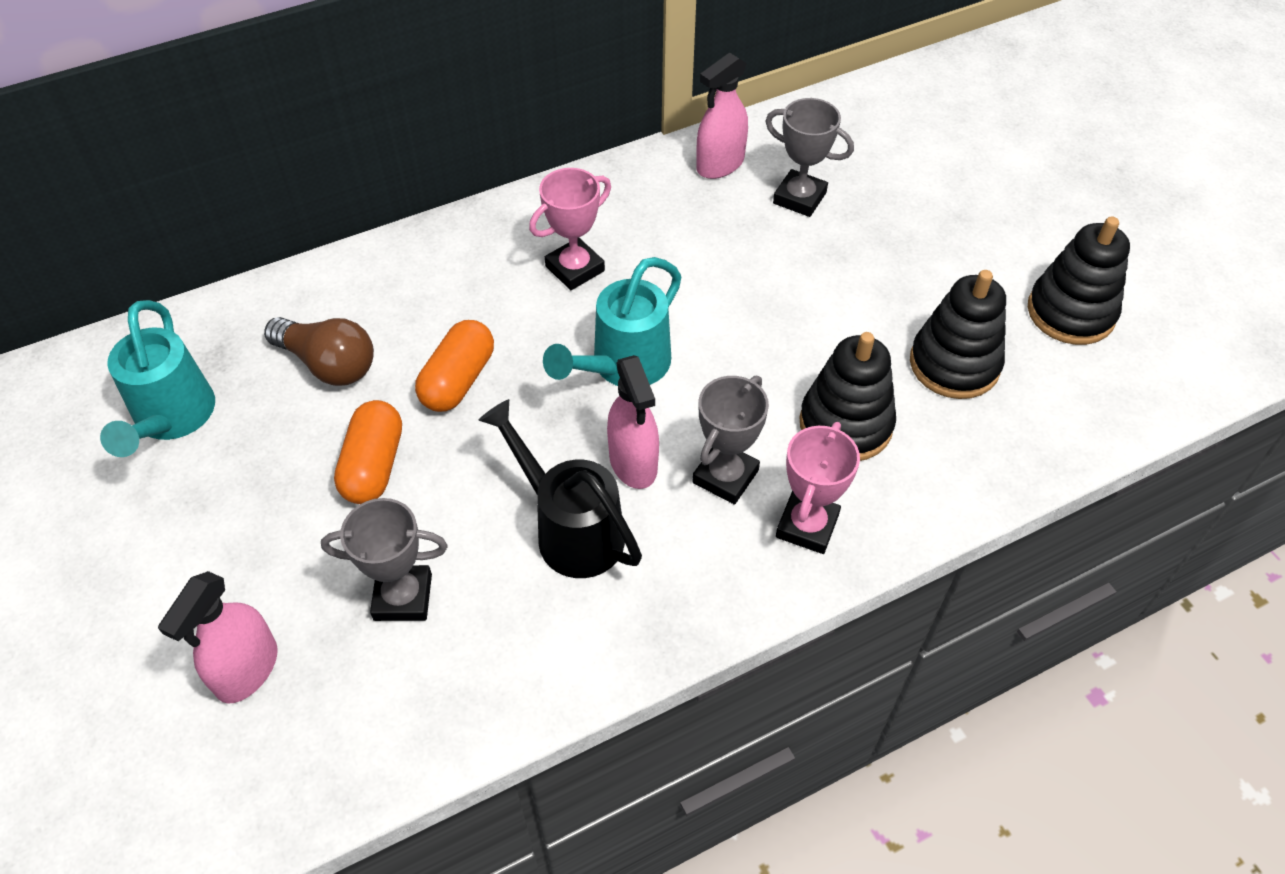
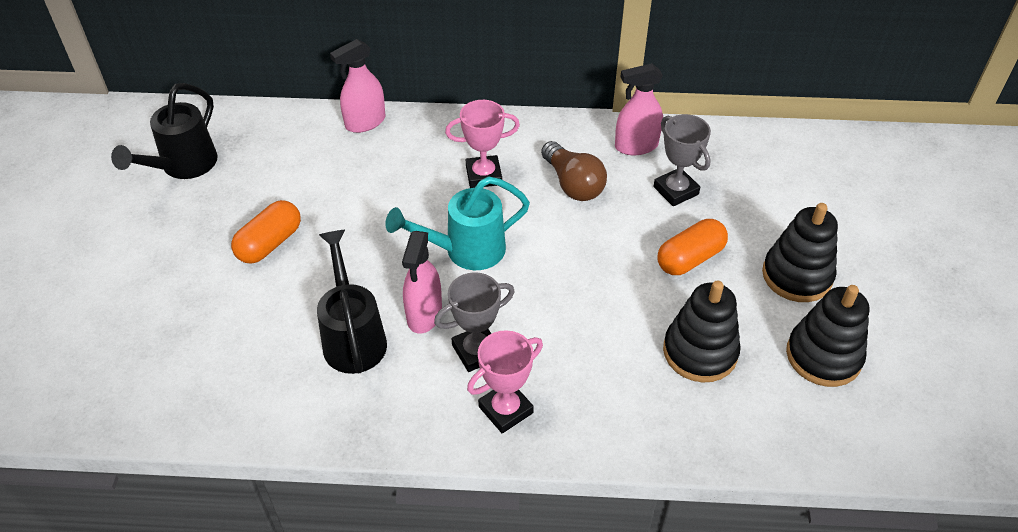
camera: 30 degrees right, 5 degrees down
turquoise watering can [100,300,215,457] -> black watering can [111,83,218,179]
pink spray bottle [158,571,277,703] -> pink spray bottle moved to [330,39,386,133]
brown light bulb [264,317,374,386] -> brown light bulb moved to [541,141,607,201]
grey trophy [321,498,448,621] -> none
orange capsule [415,320,494,412] -> orange capsule moved to [657,219,728,275]
black stacking toy [800,332,896,461] -> black stacking toy moved to [762,203,838,302]

